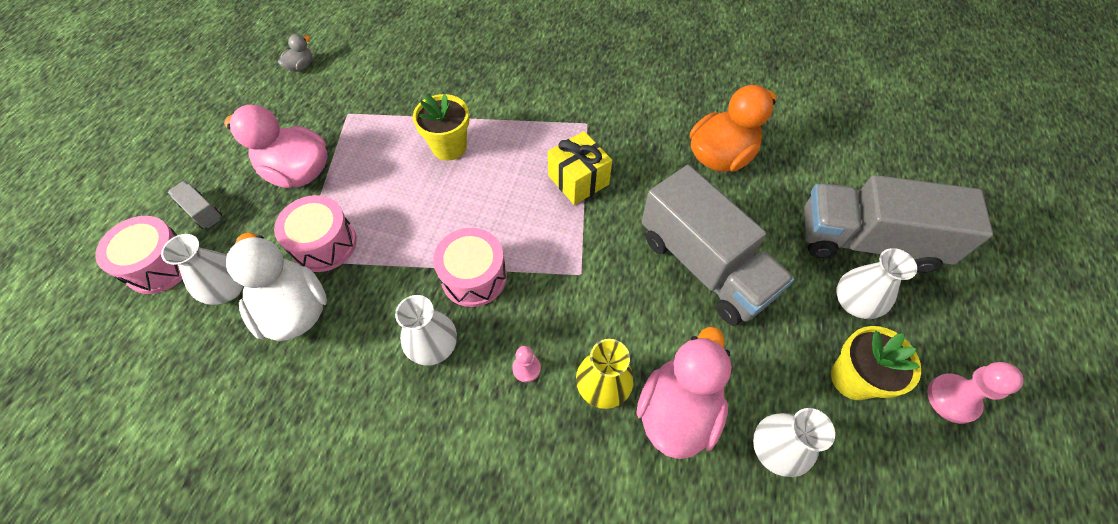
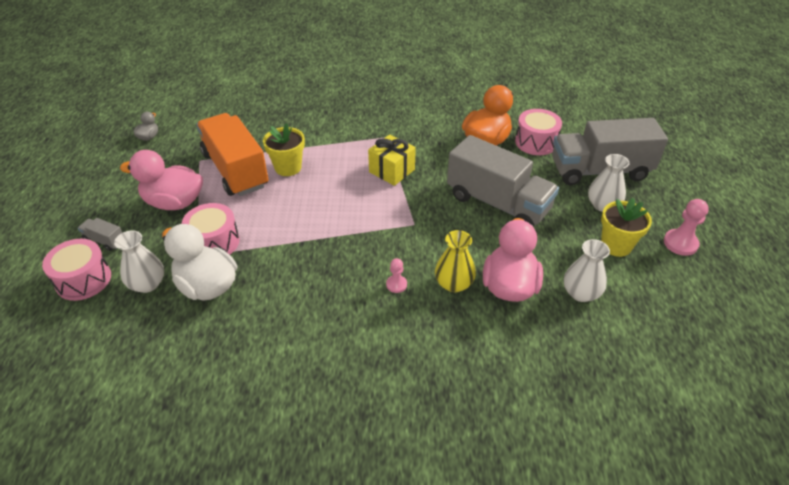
camera: 15 degrees left, 15 degrees down
white vase [395,295,457,366] -> none
pink drum [433,228,507,307] -> pink drum moved to [515,109,562,155]
none -> orange truck [196,113,269,196]

